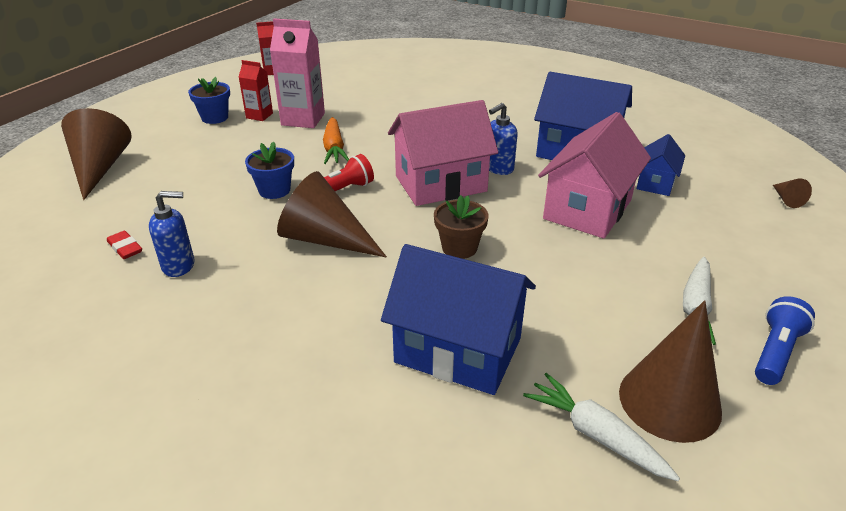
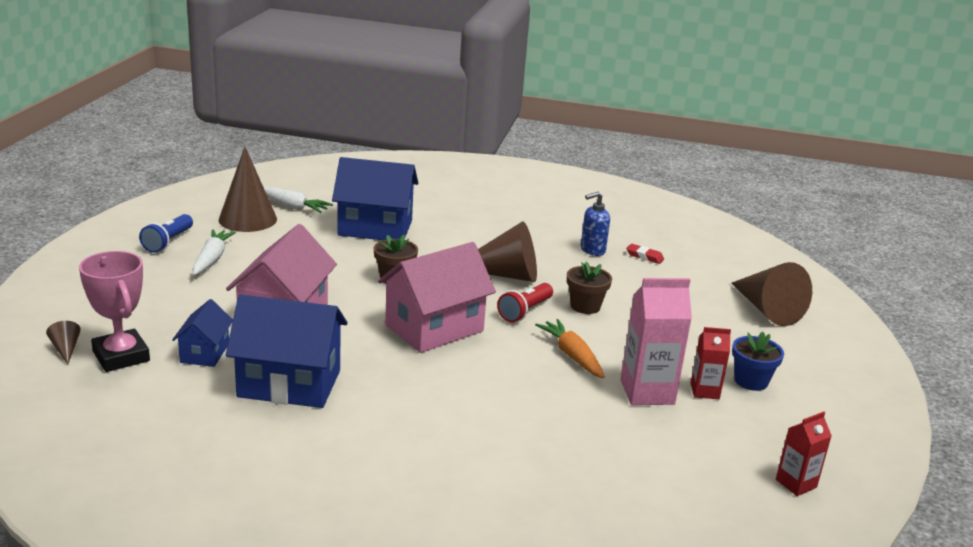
camera: 160 degrees right, 10 degrees down
blue flower pot [245,142,294,199] -> brown flower pot [567,262,612,314]
blue soap dispenser [489,103,518,175] -> none
none -> pink trophy [79,251,150,372]

